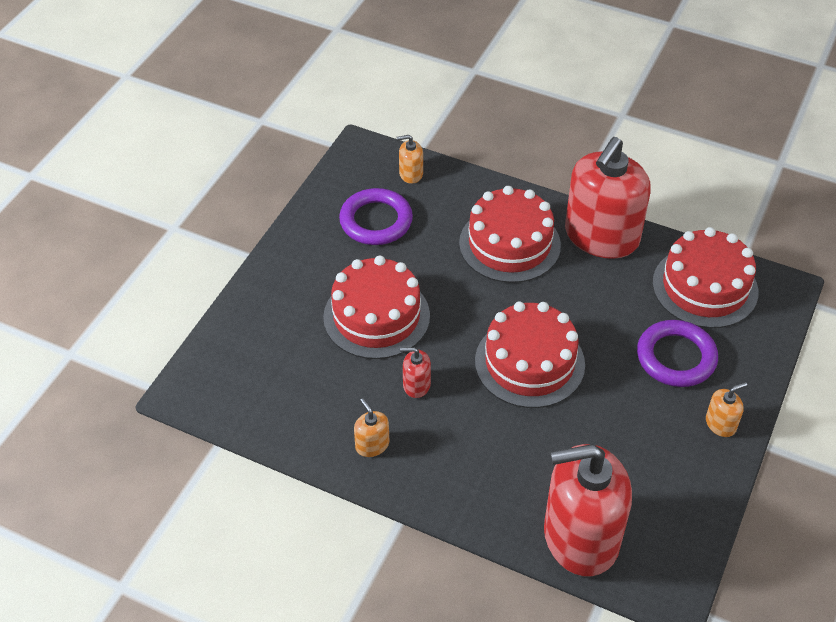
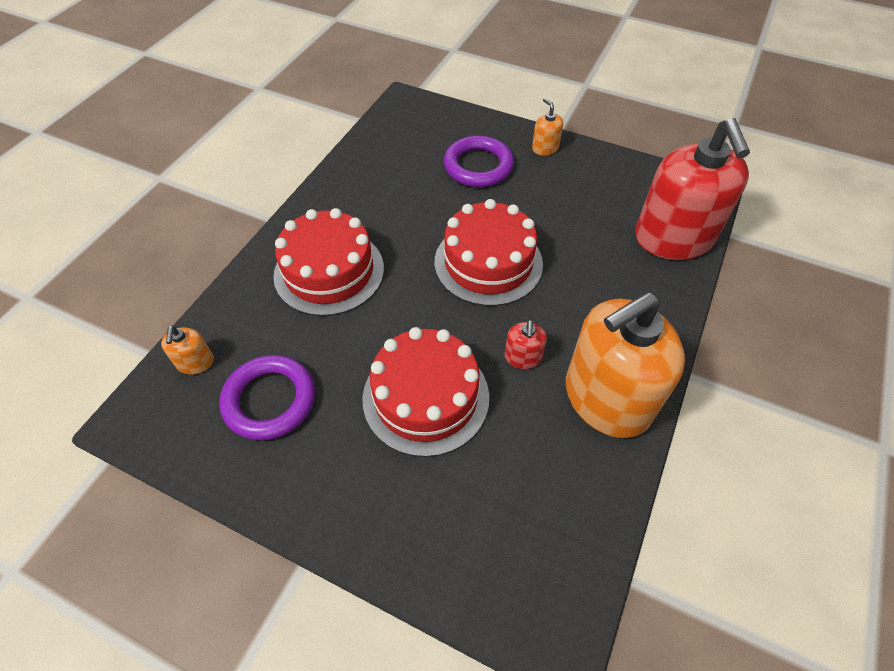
camera: 90 degrees left, 5 degrees up
orange soap dispenser [354,398,389,457] -> orange soap dispenser [566,292,685,438], size x2.49
red soap dispenser [565,137,651,259] -> none
red cake [652,227,758,328] -> none

